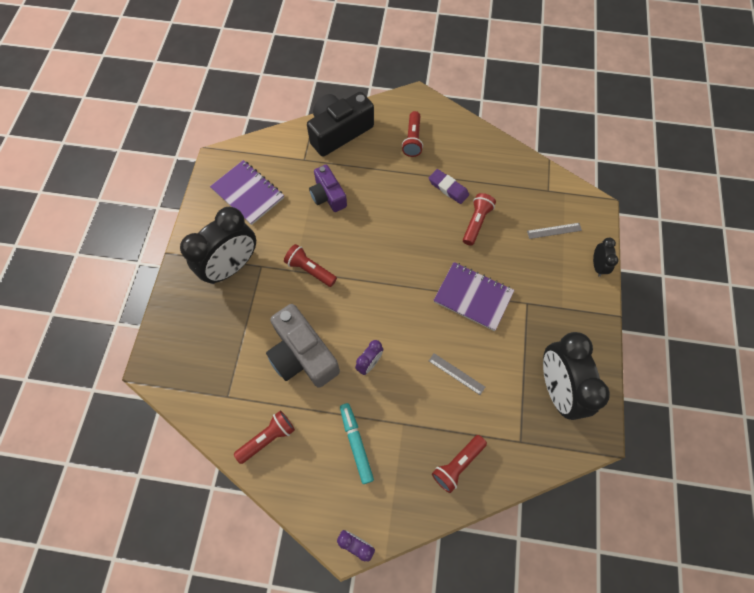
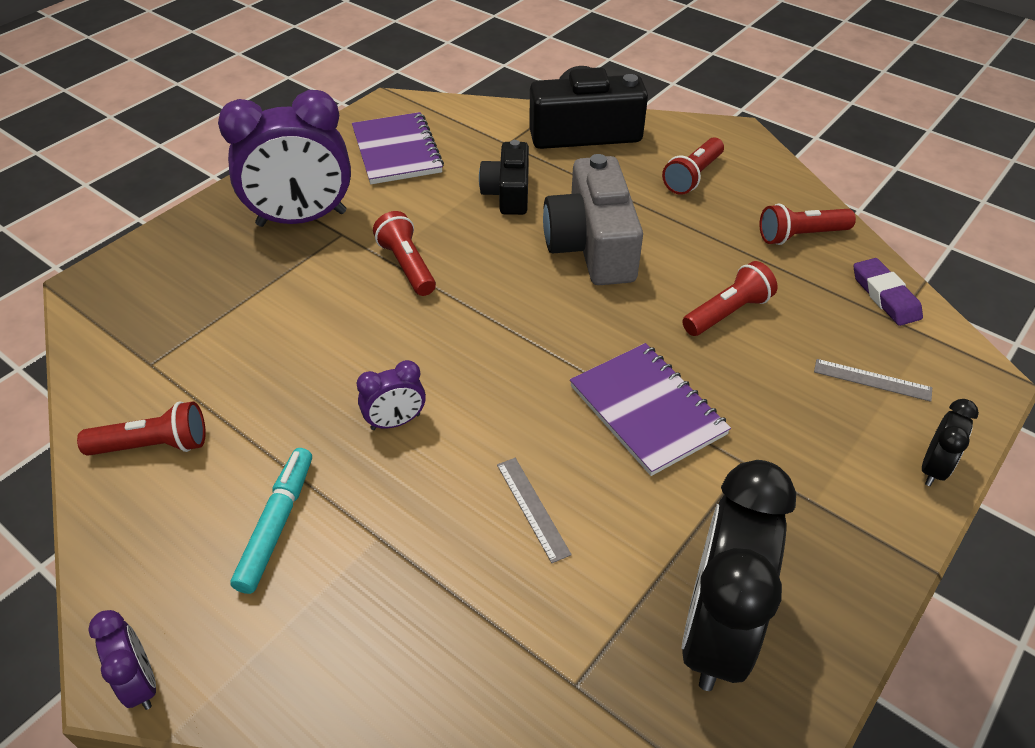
camera: 30 degrees right, 20 degrees down
black clock [180,207,256,284] -> purple clock [218,90,351,227]
grey camera [266,304,340,388] -> grey camera moved to [543,154,643,285]
purple camera [309,165,347,212] -> black camera [479,140,529,215]
purple eraser [429,169,469,204] -> purple eraser moved to [854,258,923,326]
red flashlight [432,435,487,493] -> red flashlight moved to [759,204,856,245]

